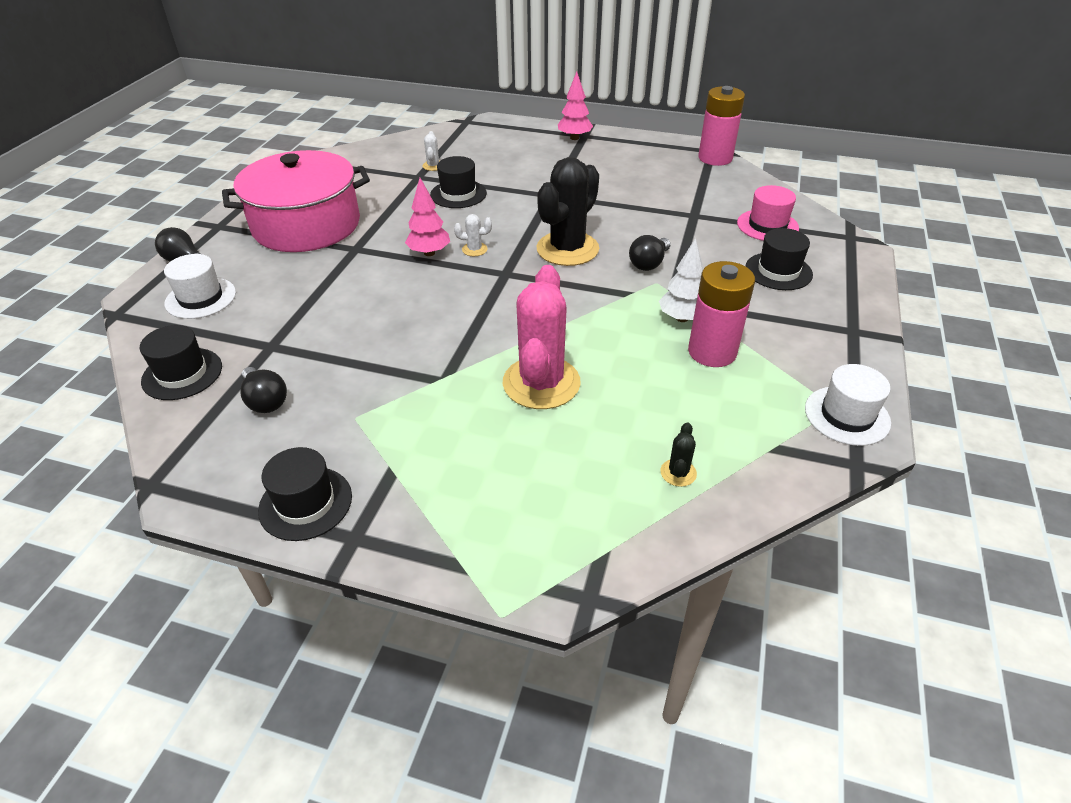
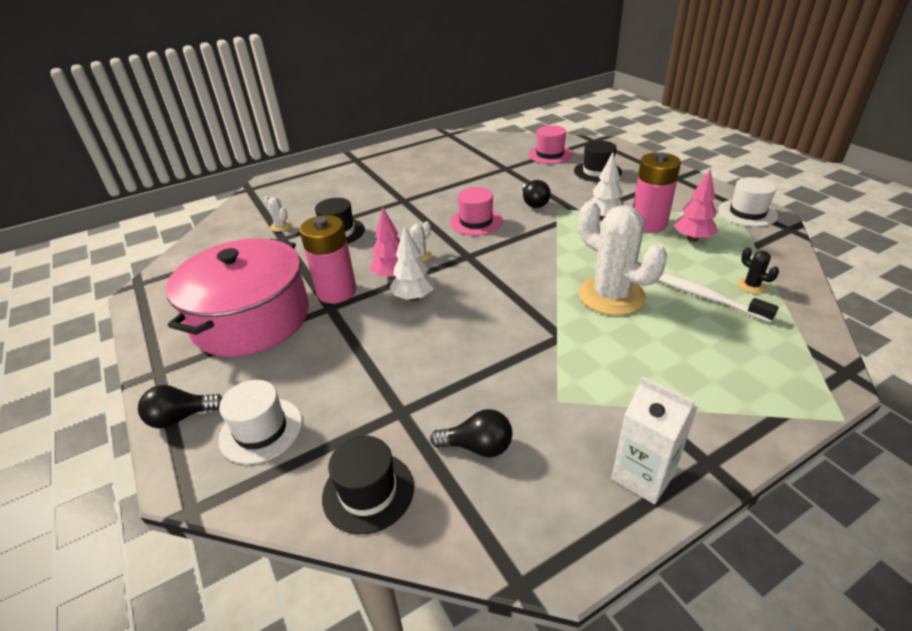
camera: 45 degrees left, 5 degrees down
black hat [258,447,352,541] -> white carton [612,376,697,504]
pink cactus [503,265,581,409] -> white cactus [579,201,667,316]
black cactus [536,157,599,266] -> pink hat [450,187,503,236]
pink tree [558,71,593,140] -> pink tree moved to [674,168,718,242]
pink battery [698,86,745,166] -> pink battery moved to [299,215,356,303]
none -> white tree [389,226,434,301]
none -> white toothbrush [658,273,779,323]

